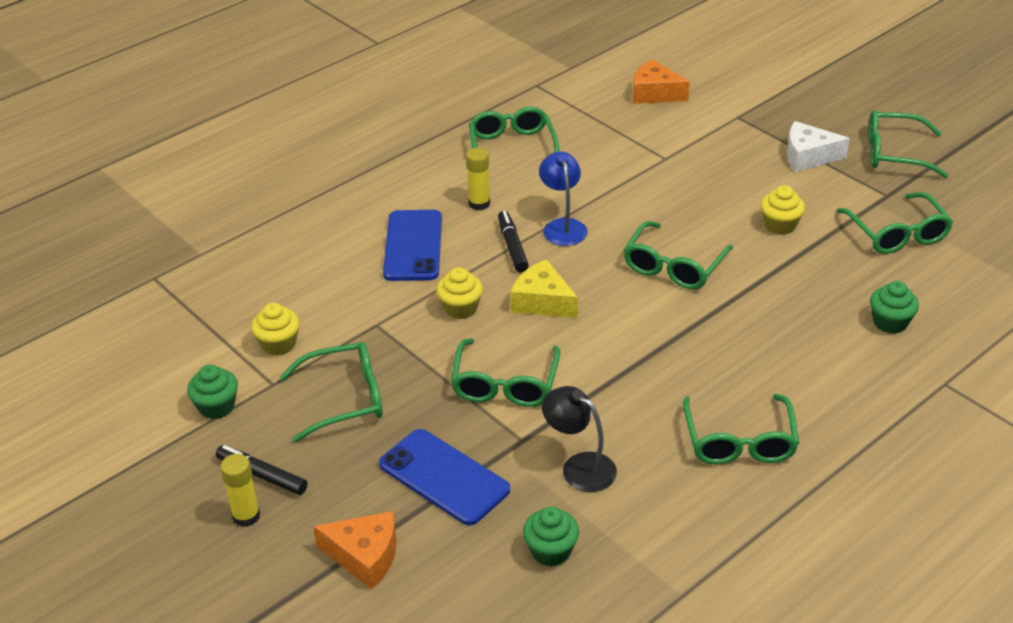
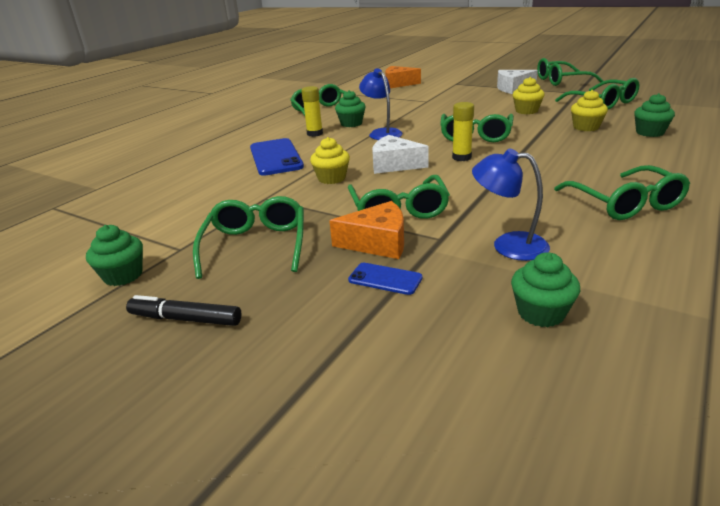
camera: 15 degrees left, 10 degrees down
yellow glue stick [220,454,260,527] -> yellow glue stick moved to [452,102,474,161]
yellow cupcake [251,303,300,355] -> yellow cupcake moved to [571,90,608,131]
green glasses [280,342,383,442] -> green glasses turned 60 degrees counterclockwise [193,196,304,279]
orange cheese [313,511,397,589] -> orange cheese moved to [329,201,404,259]
blue phone [379,429,510,526] -> blue phone [348,263,423,295], size x0.51
black marker [498,211,529,272] -> none
yellow cheese [511,259,578,318] -> white cheese [372,135,429,174]
black lamp [542,386,617,492] -> blue lamp [472,148,550,261]
none -> green cupcake [335,90,366,127]

